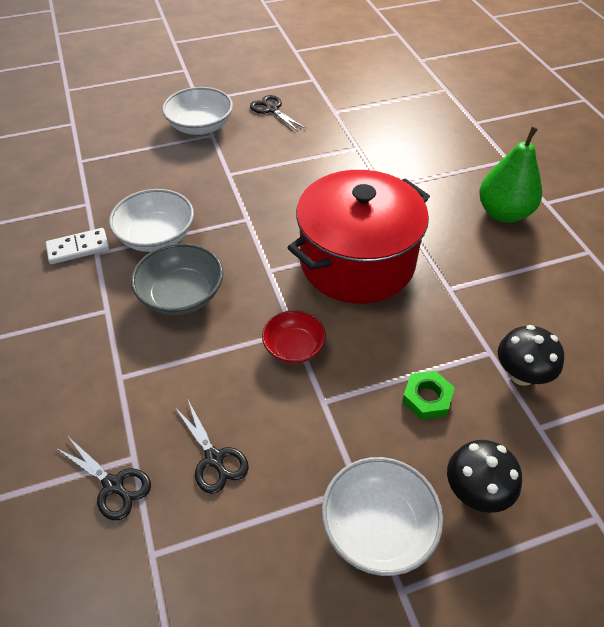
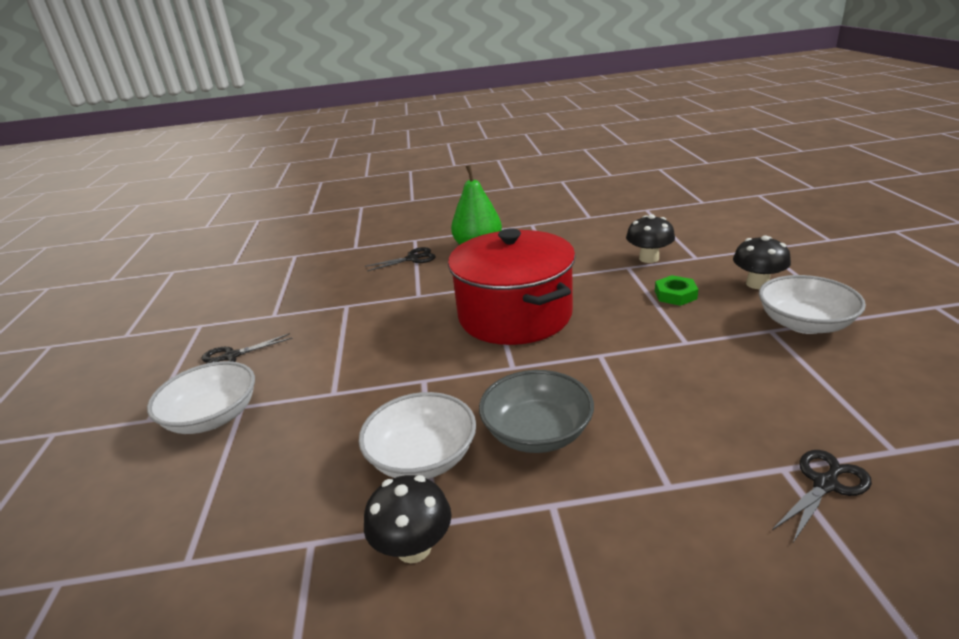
camera: 75 degrees left, 20 degrees down
white domino [46,228,109,264] -> black mushroom [364,475,451,563]
black scissors [175,400,249,494] -> black scissors moved to [365,247,436,271]
red bowl [262,310,326,364] -> none

